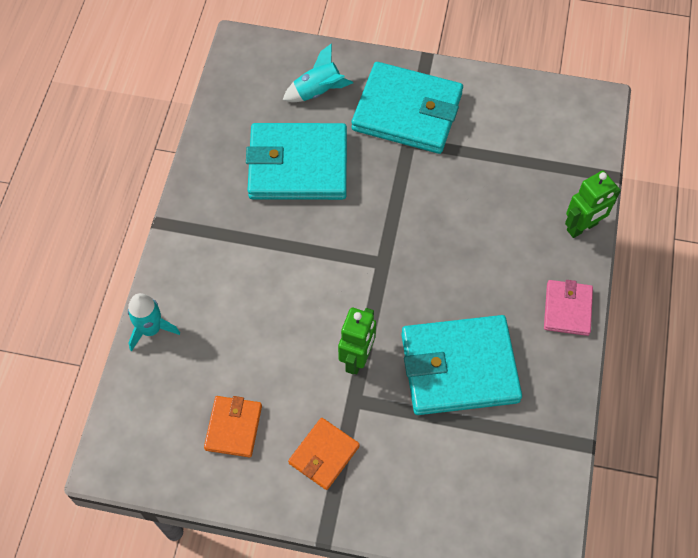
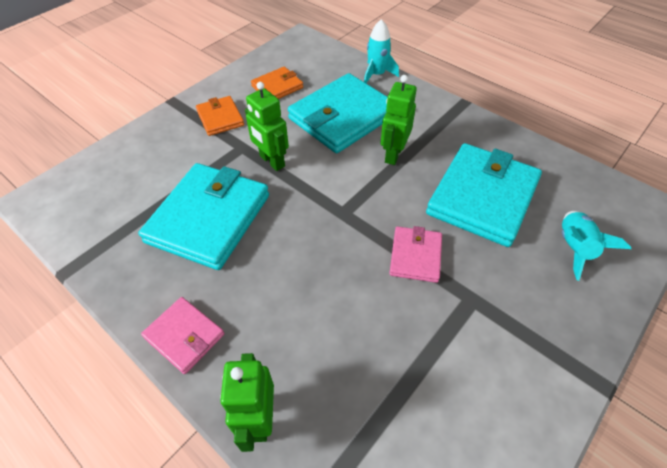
camera: 120 degrees right, 10 degrees down
orange wallet [204,396,262,458] -> orange wallet turned 75 degrees counterclockwise [251,67,303,99]
turquoise wallet [352,62,463,154] -> turquoise wallet moved to [288,73,387,153]
none -> green robot [381,75,417,165]
none -> pink wallet [389,226,442,283]

